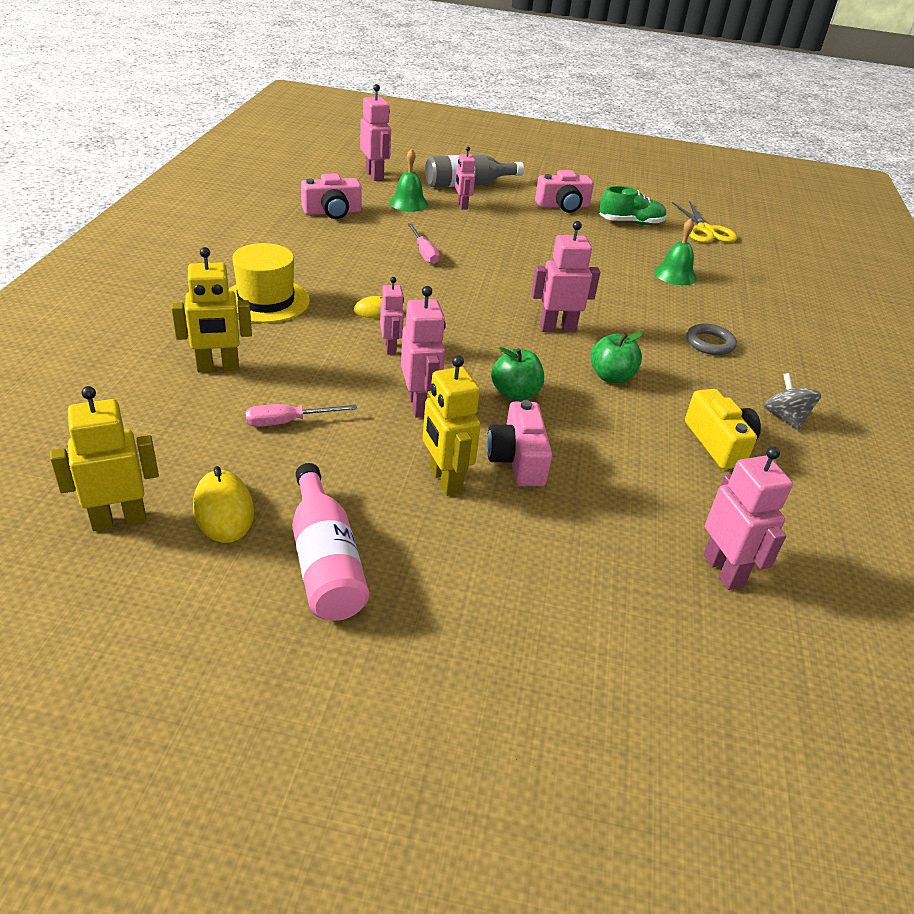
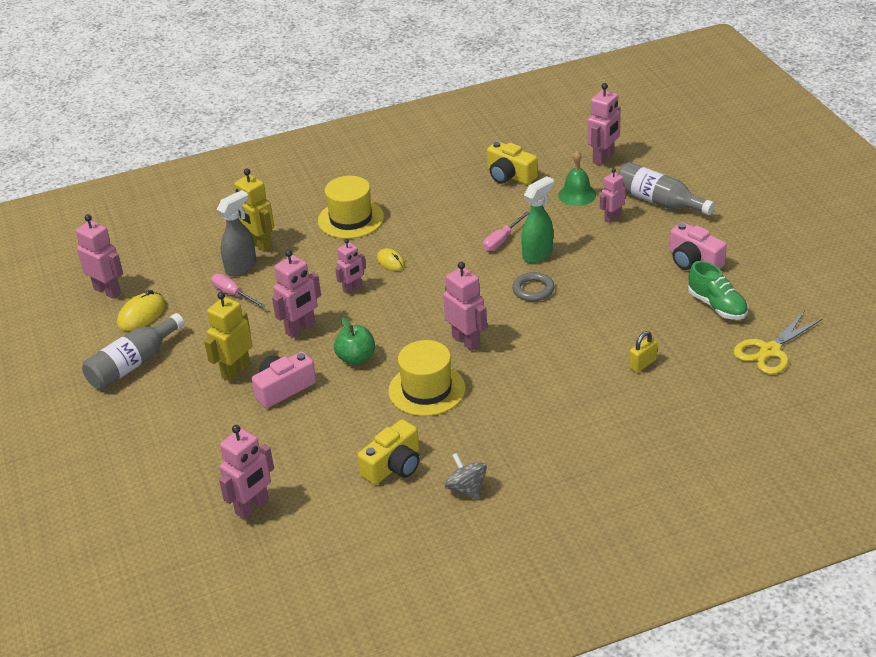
camera: 65 degrees right, 0 degrees up
yellow robot [50,386,159,531] -> pink robot [76,214,123,298]
pink bottle [292,463,369,621] -> grey bottle [82,313,184,390]
pink camera [301,173,362,219] -> yellow camera [487,141,538,185]
green apple [590,332,643,384] -> yellow hat [388,340,465,416]
green bell [654,219,697,285] -> yellow padlock [629,331,657,373]
grey ring [686,323,737,355] -> grey ring moved to [512,272,554,301]
grey spinning top [764,373,821,430] -> grey spinning top turned 75 degrees counterclockwise [444,453,487,499]
none -> grey spray bottle [217,190,256,276]
none -> green spray bottle [521,176,554,263]

